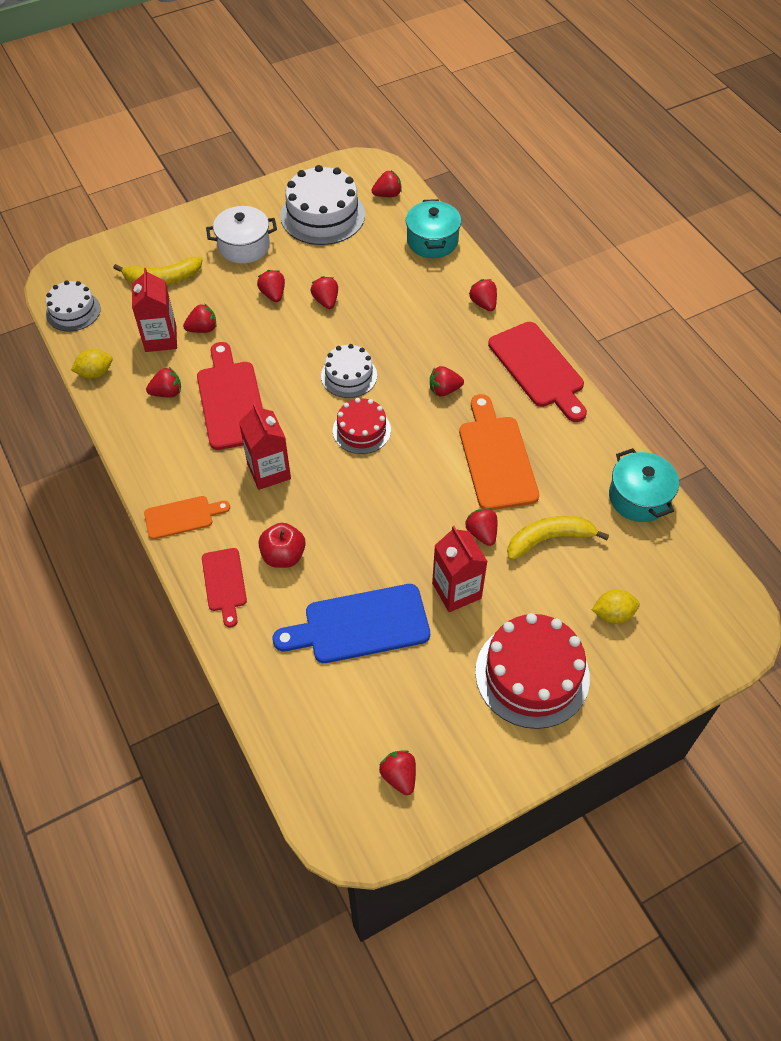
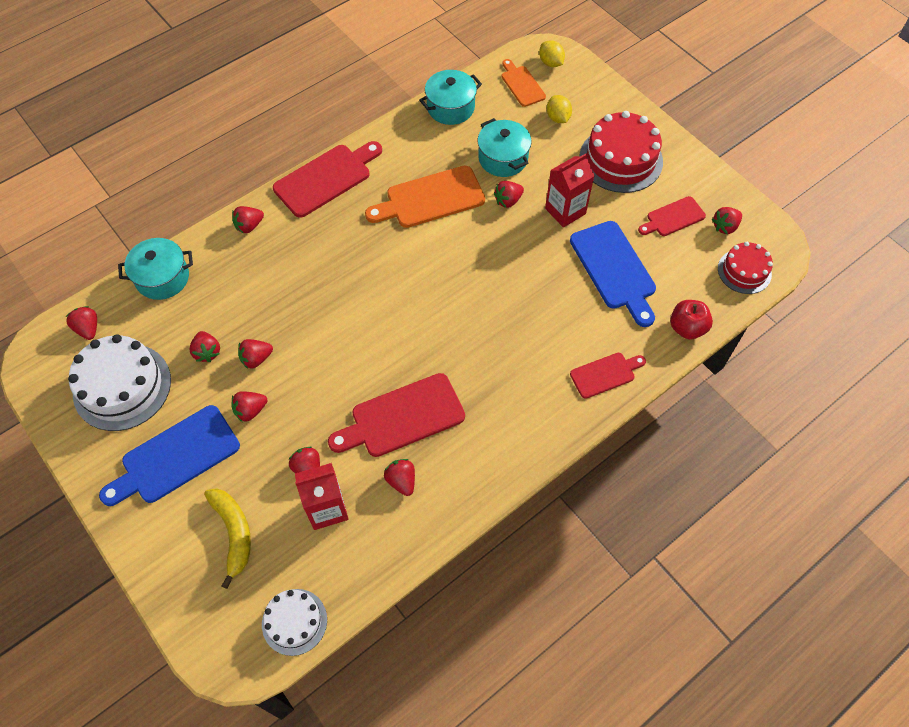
camera: 100 degrees left, 5 degrees up
yellow lemon [71,349,112,379] -> yellow lemon moved to [539,40,565,67]
orange cutting board [144,496,230,539] -> orange cutting board moved to [502,59,546,107]
white pot [206,206,277,264] -> blue cutting board [99,405,240,506]
red carton [239,403,291,490] -> none
red apple [258,523,306,568] -> red apple moved to [670,300,713,339]
white cake [321,344,377,398] -> none
red cake [333,398,391,454] -> red cake moved to [718,242,773,294]
red strawberry [430,366,464,396] -> red strawberry moved to [189,331,220,362]
yellow banana [507,516,609,560] -> turquoise pot [477,118,532,177]
none -> red cutting board [638,196,706,236]

